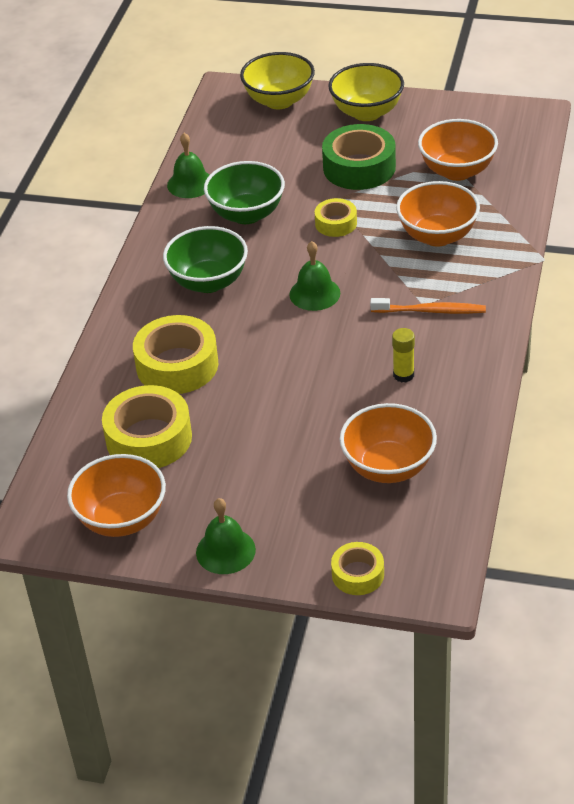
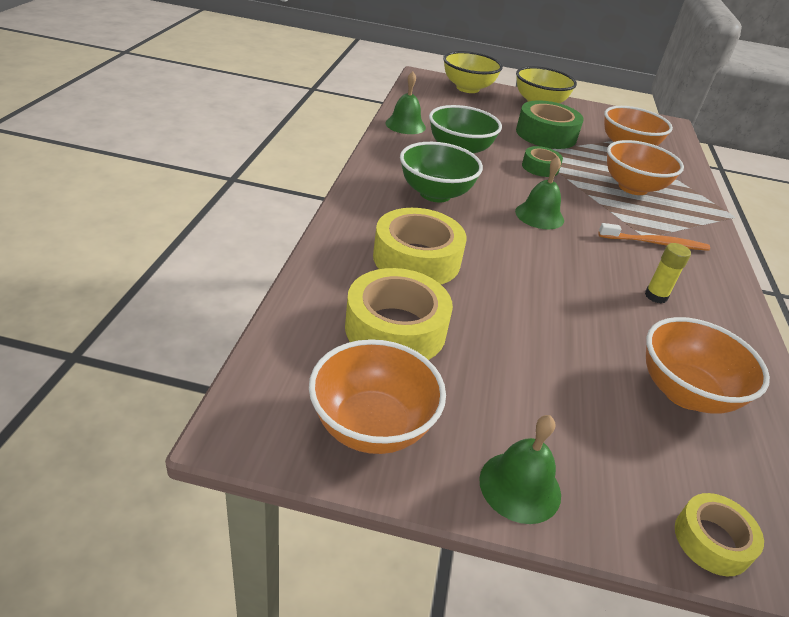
camera: 10 degrees left, 5 degrees down
yellow tape [315,198,357,237] -> green tape [522,146,563,177]

